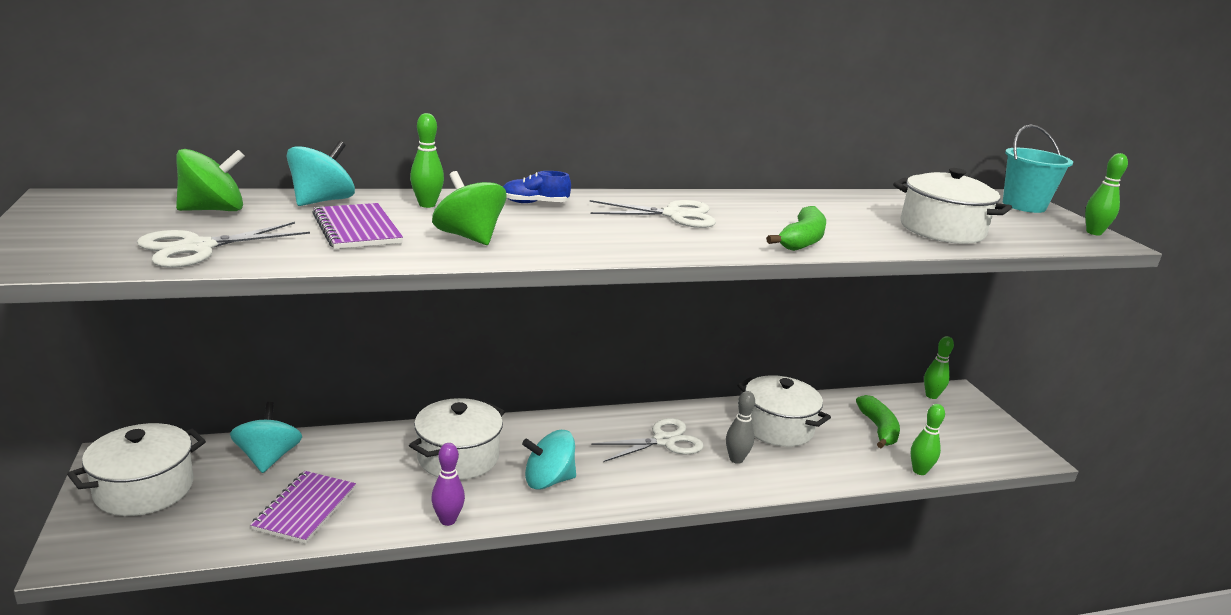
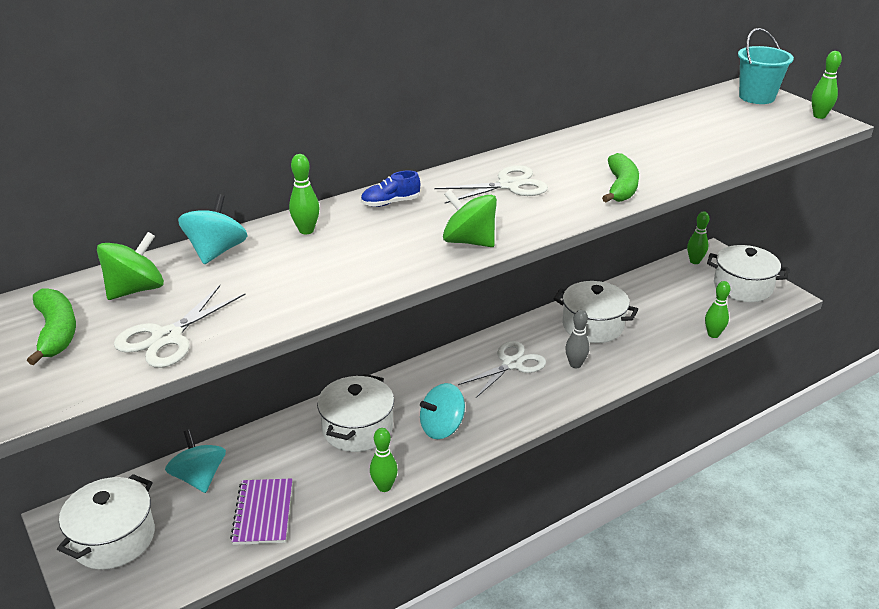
camera: 15 degrees left, 10 degrees up
purple notebook [312,203,403,249] -> none
purple bowling pin [431,443,465,526] -> green bowling pin [370,428,398,492]
green spinning top [432,171,507,245] -> green spinning top moved to [443,190,497,247]
green banana [856,395,900,448] -> green banana moved to [27,288,76,365]
white pot [893,168,1012,244] -> white pot moved to [707,245,789,302]

